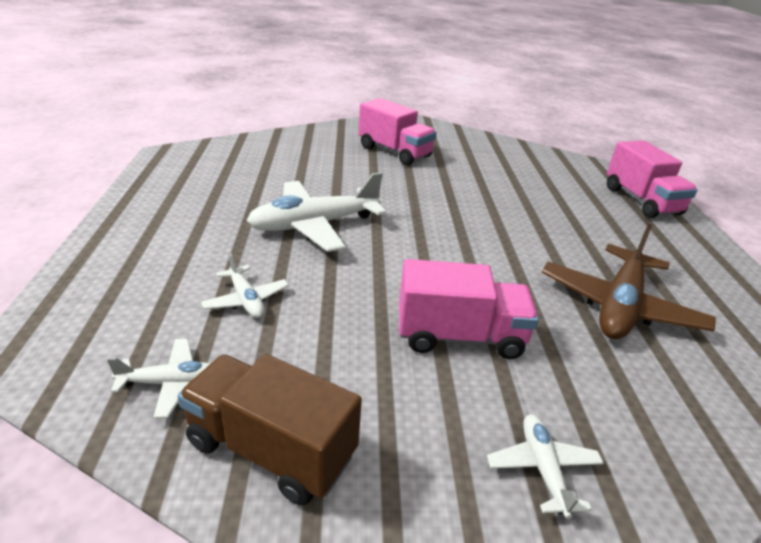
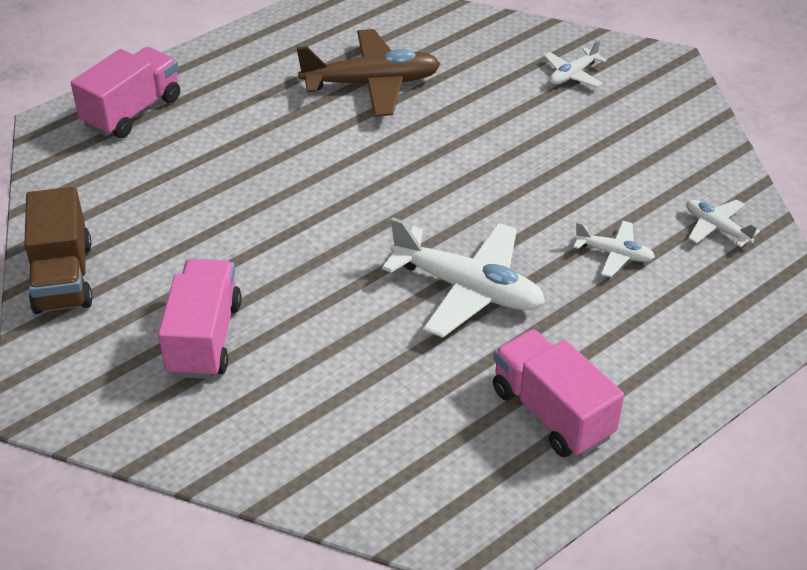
camera: 125 degrees left, 10 degrees up
brown truck [177,354,362,505] -> brown truck moved to [24,187,93,314]
white plane [201,253,289,318] -> white plane turned 90 degrees clockwise [573,221,655,277]
pink truck [399,259,539,359] -> pink truck moved to [493,329,624,457]

